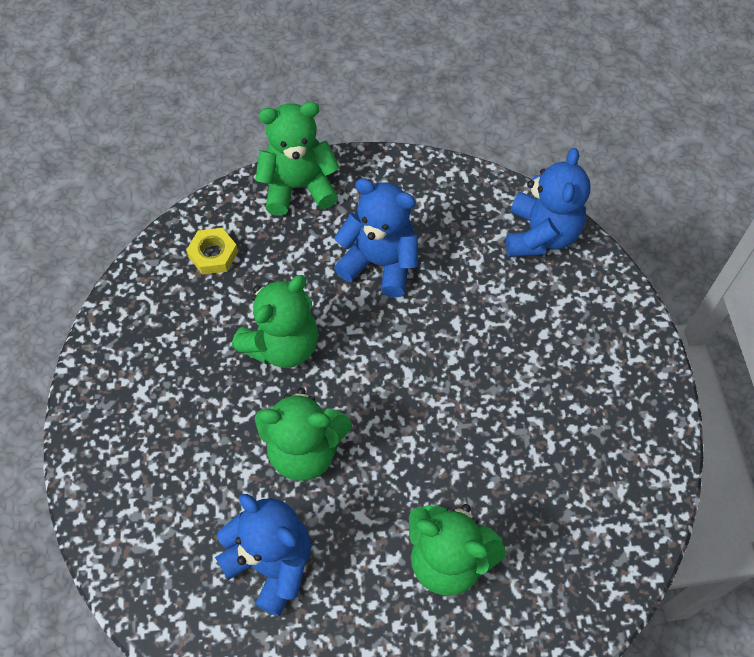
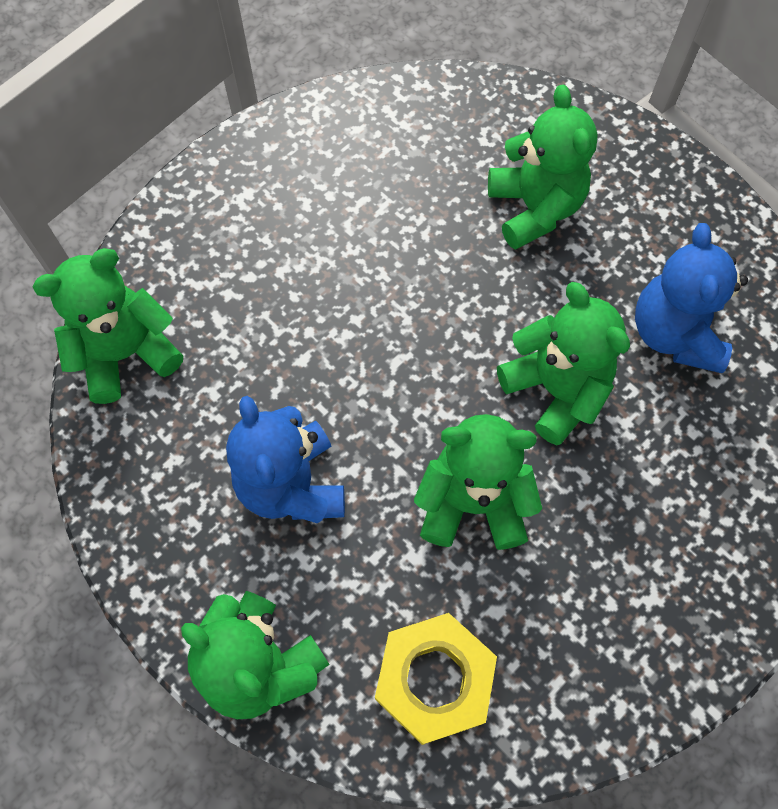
camera: 130 degrees left, 5 degrees up
yellow nut [186,228,238,275] -> yellow nut [375,613,497,745], size x1.67
blue teddy bear [506,148,591,257] -> green teddy bear [33,248,183,404]

